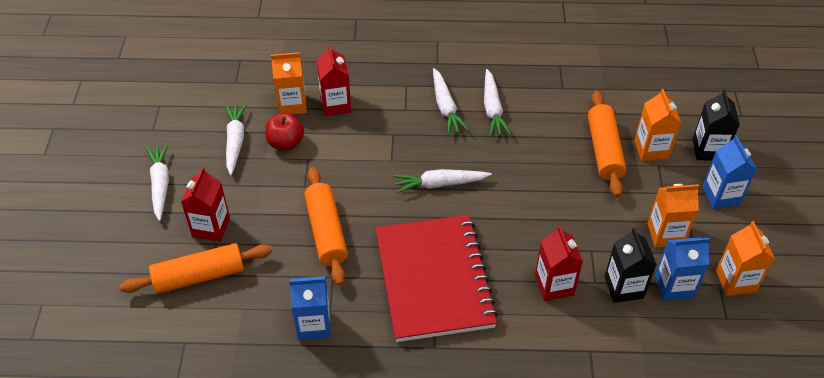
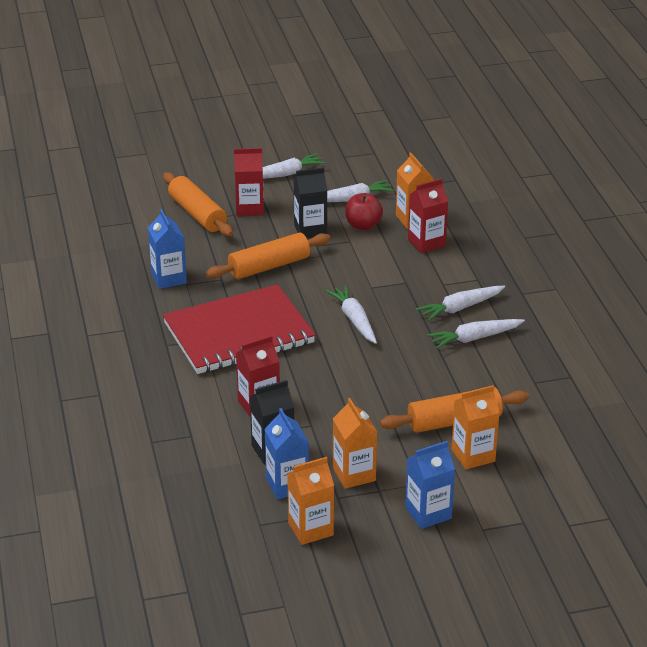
camera: 75 degrees right, 15 degrees down
black carton [692,89,740,161] -> black carton moved to [293,167,327,238]

